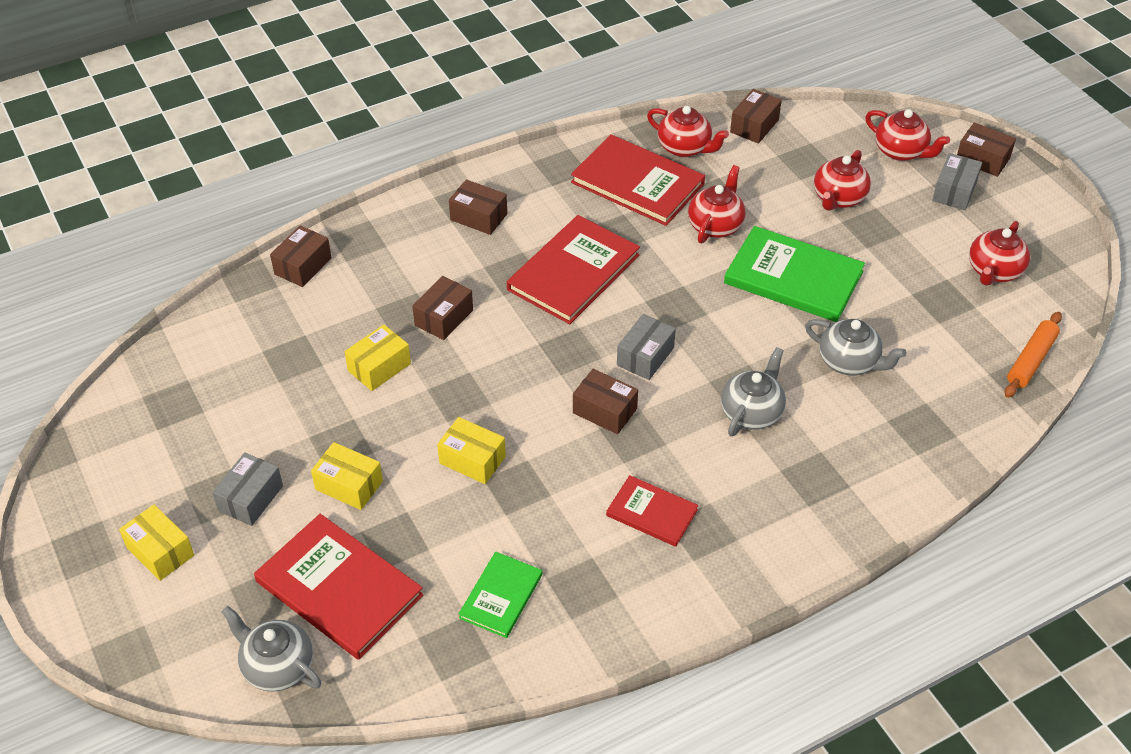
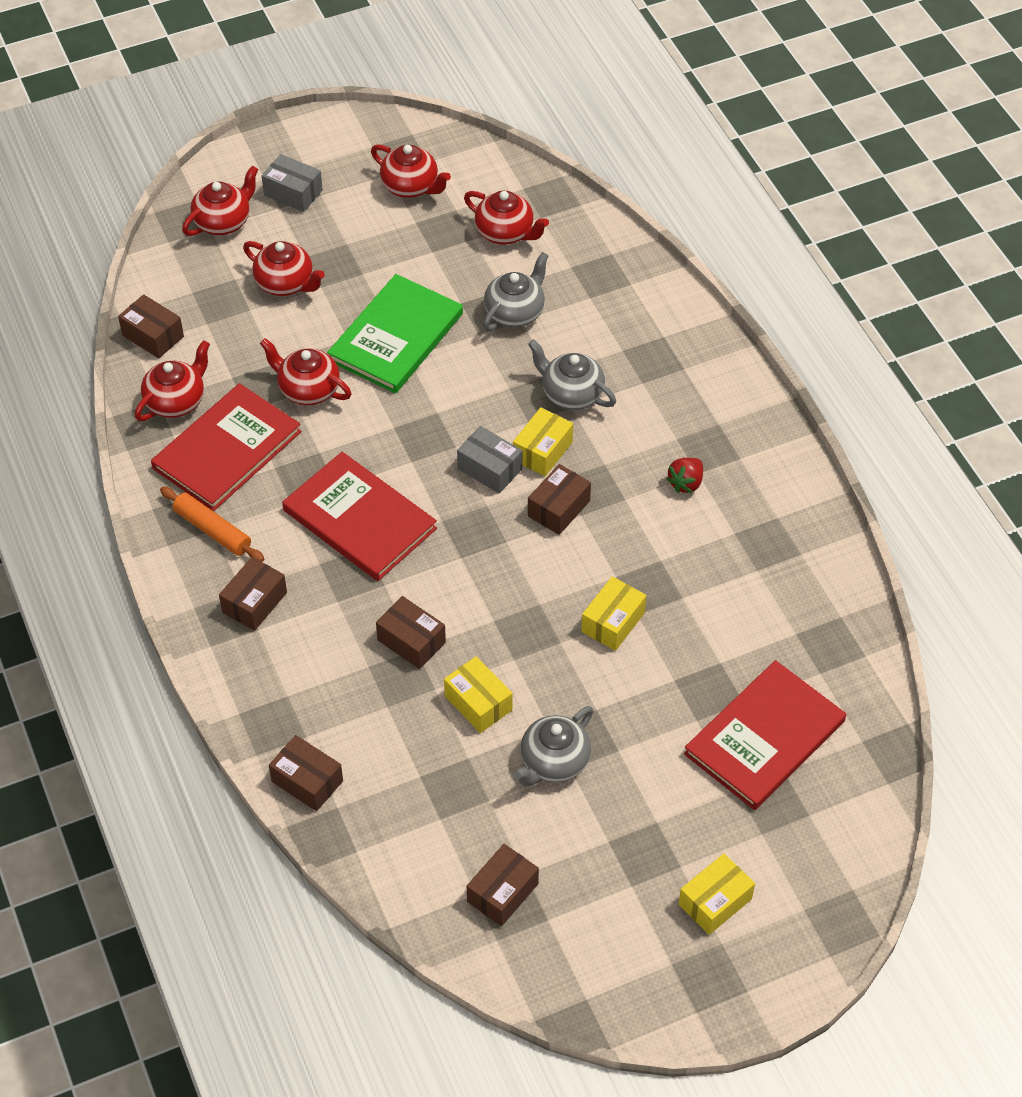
camera: 85 degrees left, 5 degrees up
grey box [212,453,283,526] -> none
grey teapot [222,606,321,692] -> grey teapot moved to [514,706,593,786]
yellow box [311,442,383,510] -> yellow box moved to [513,407,573,476]
green book [459,552,542,638] -> none
red book [606,475,699,547] -> red strawberry [666,458,703,493]
brown box [957,123,1016,177] -> brown box moved to [467,844,539,926]
orange rolling pin [1005,312,1062,398] -> orange rolling pin moved to [160,487,264,562]
none -> red teapot [464,191,549,245]

